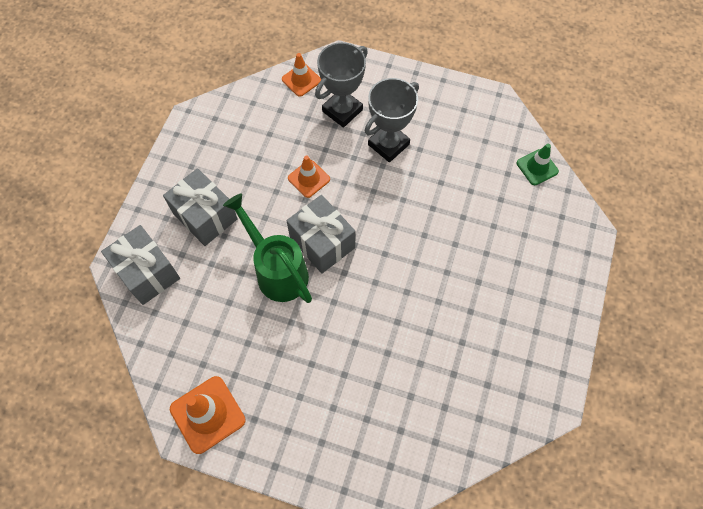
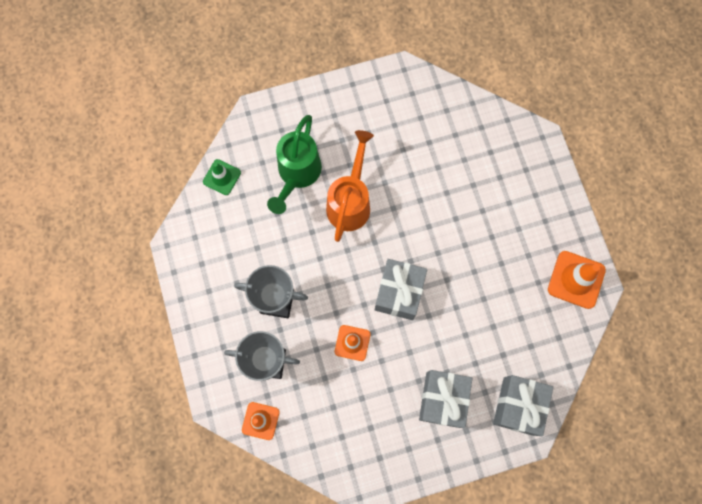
camera: 125 degrees left, 10 degrees up
green watering can [223,193,312,303] -> green watering can moved to [267,115,322,214]
none -> orange watering can [326,130,374,242]

